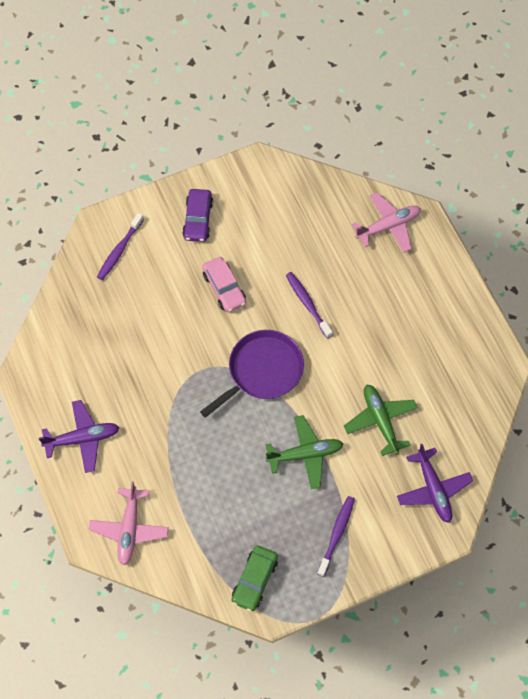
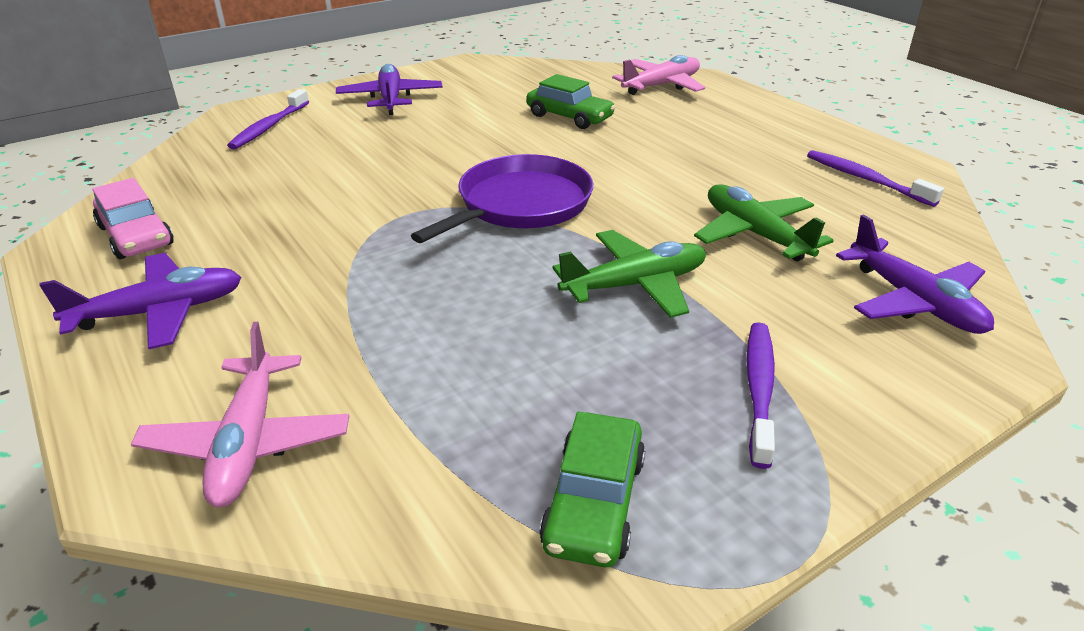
camera: 10 degrees left, 30 degrees down
purple car [182,189,213,242] -> purple plane [336,64,443,115]
pink car [202,257,246,312] -> pink car moved to [92,178,174,259]
purple toothbrush [286,272,333,338] -> purple toothbrush moved to [807,150,944,207]
none -> green car [526,74,615,129]

